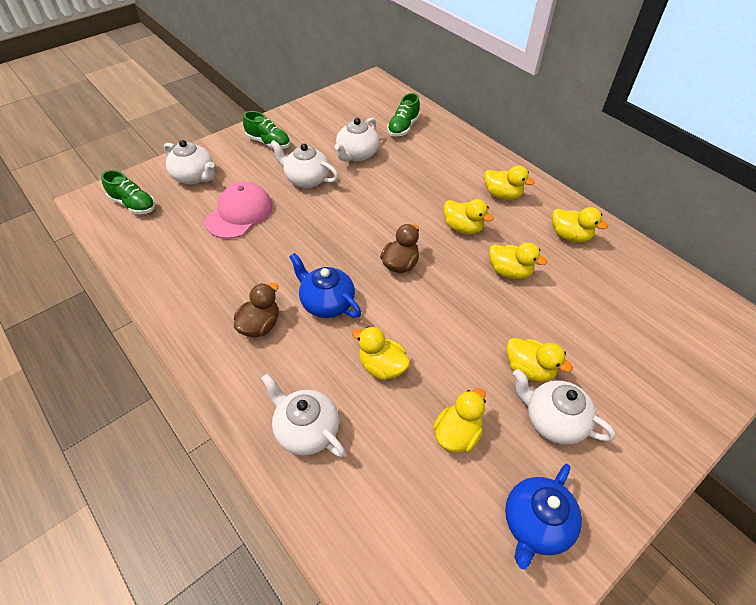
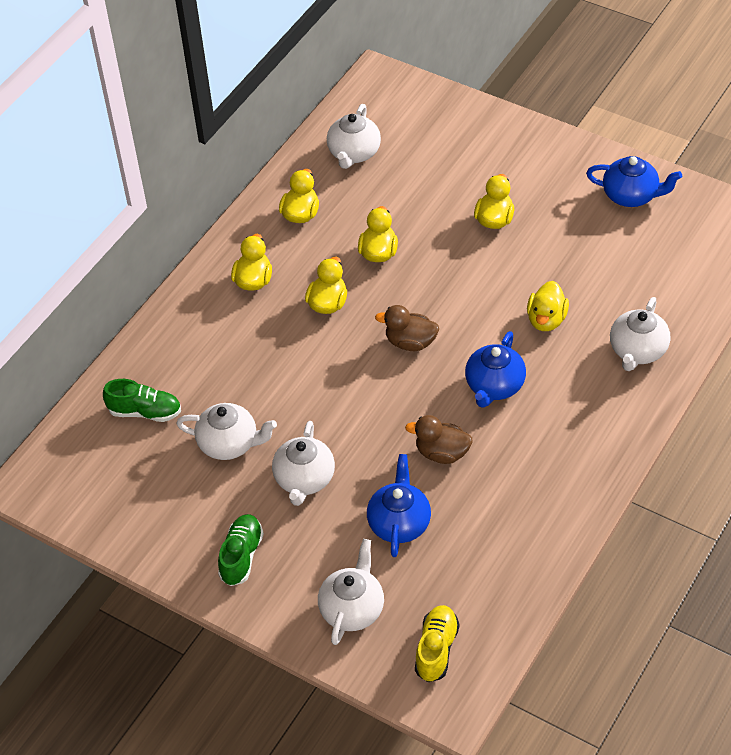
camera: 105 degrees left, 0 degrees up
green shoe [101,170,156,214] -> yellow shoe [415,605,459,682]
pink cap [205,182,273,239] -> blue teapot [367,454,431,557]
brown duck [234,283,279,337] -> brown duck moved to [405,415,473,464]
yellow duck [433,388,486,453] -> none
white teapot [513,369,616,445] -> white teapot moved to [327,104,381,169]

